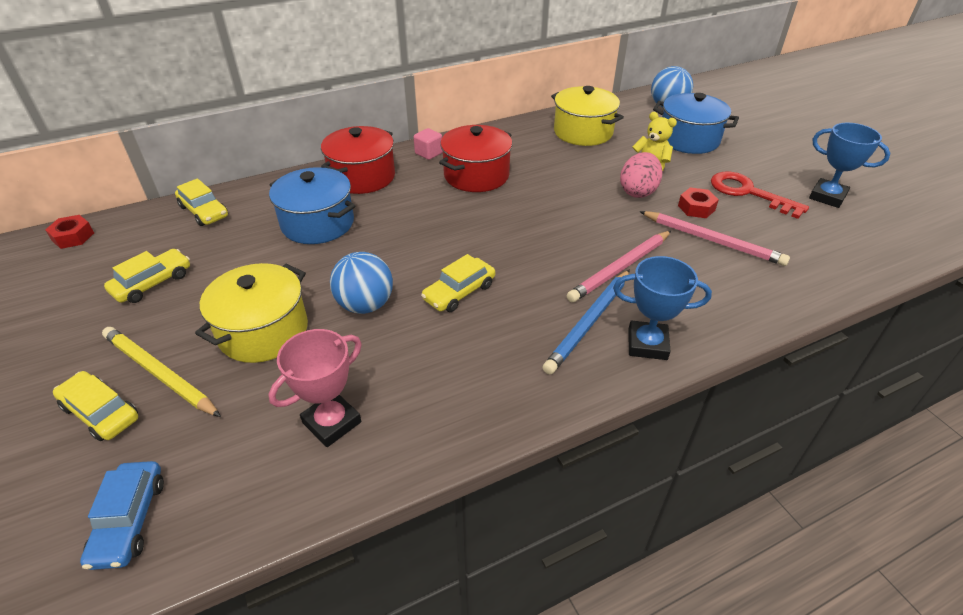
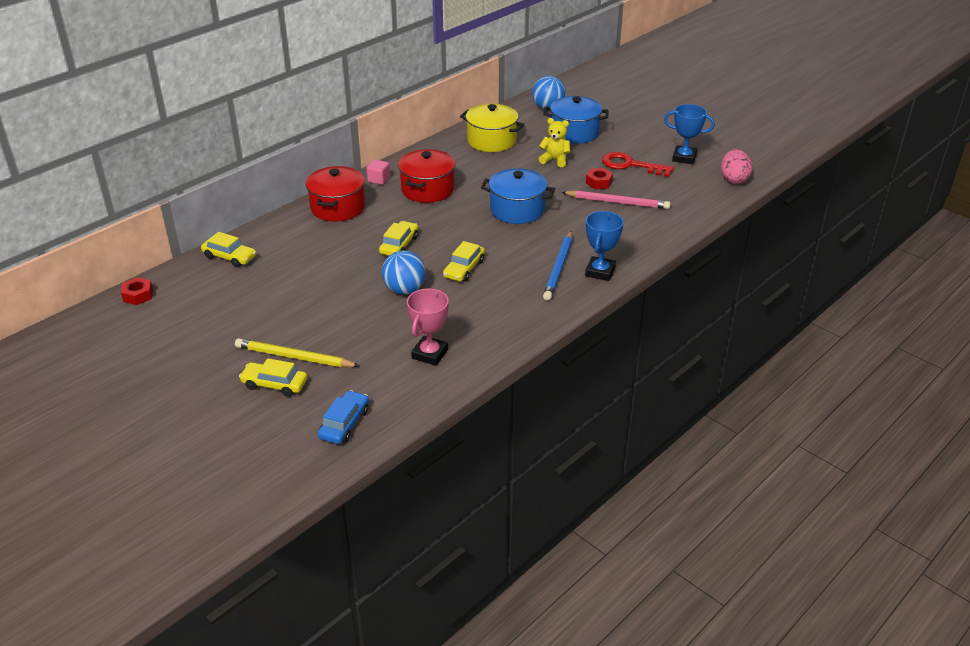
camera: 20 degrees left, 5 degrees down
blue car [80,461,164,570] -> blue car turned 135 degrees counterclockwise [318,390,369,444]
yellow car [104,249,190,303] -> yellow car moved to [379,221,418,256]
yellow pot [195,263,308,363] -> none
blue pot [269,167,355,244] -> blue pot moved to [481,168,555,224]
pink pencil [567,231,671,302] -> none
blue trophy [613,256,712,360] -> blue trophy turned 60 degrees counterclockwise [585,211,624,281]
pink egg [620,152,662,198] -> pink egg moved to [721,149,753,184]

